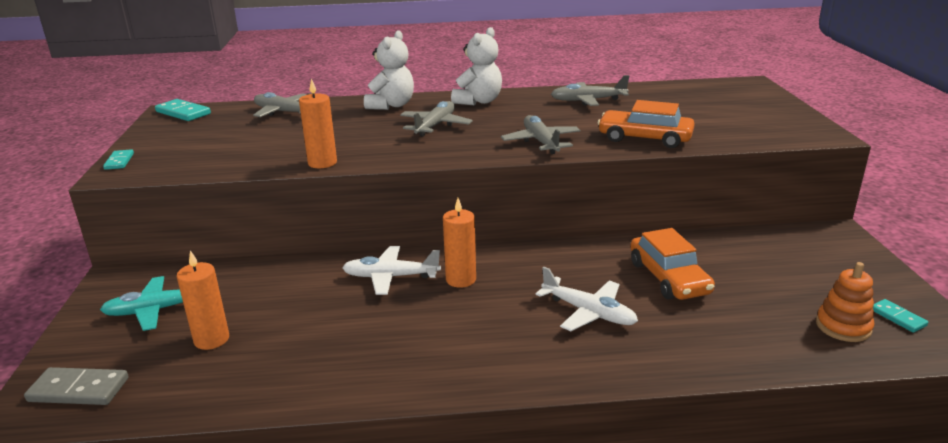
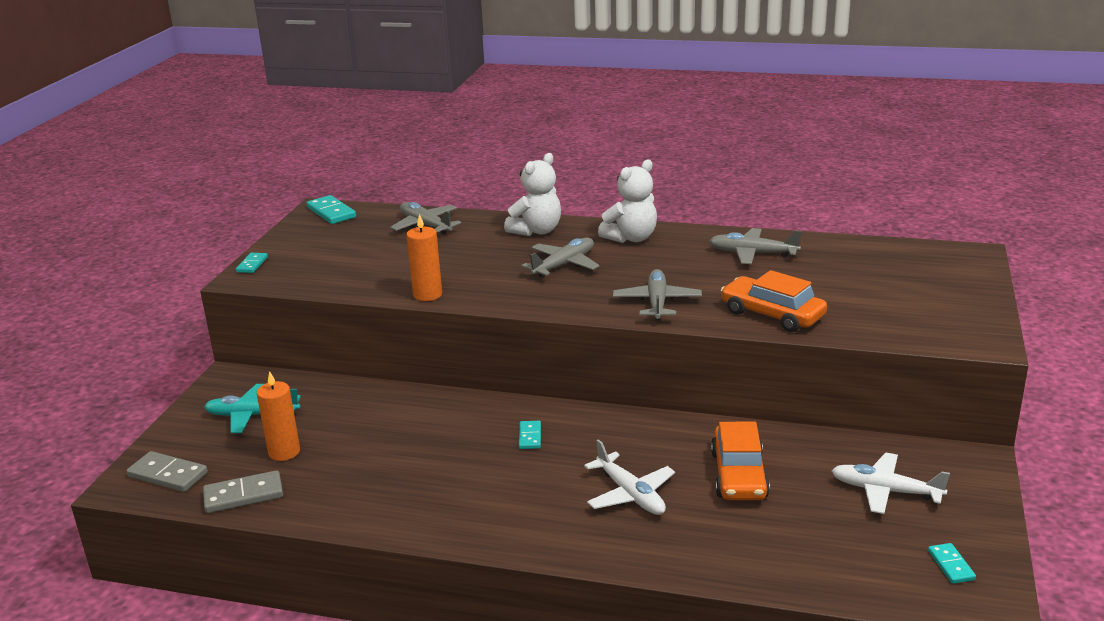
camera: 20 degrees right, 0 degrees up
white plane [342,246,441,295] -> white plane moved to [832,453,950,514]
orange candle [443,198,476,288] -> turquoise domino [519,421,541,449]
orange stacking toy [816,262,874,342] -> none
none -> grey domino [203,470,283,513]

